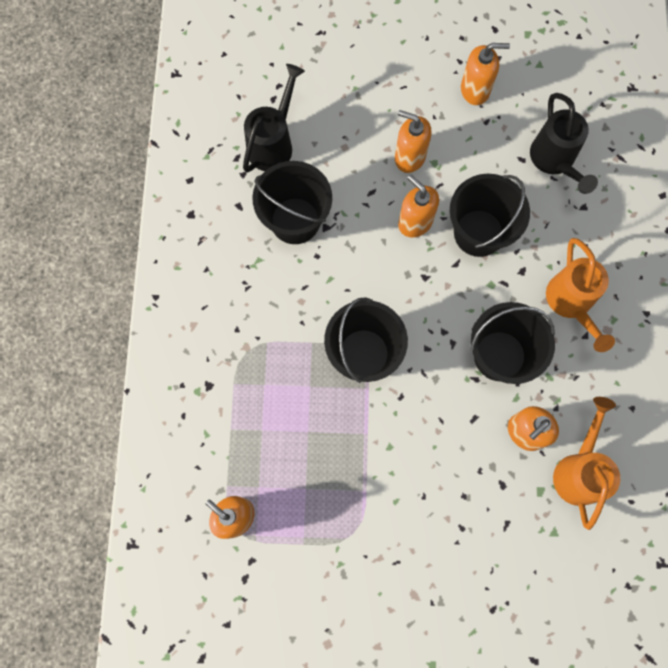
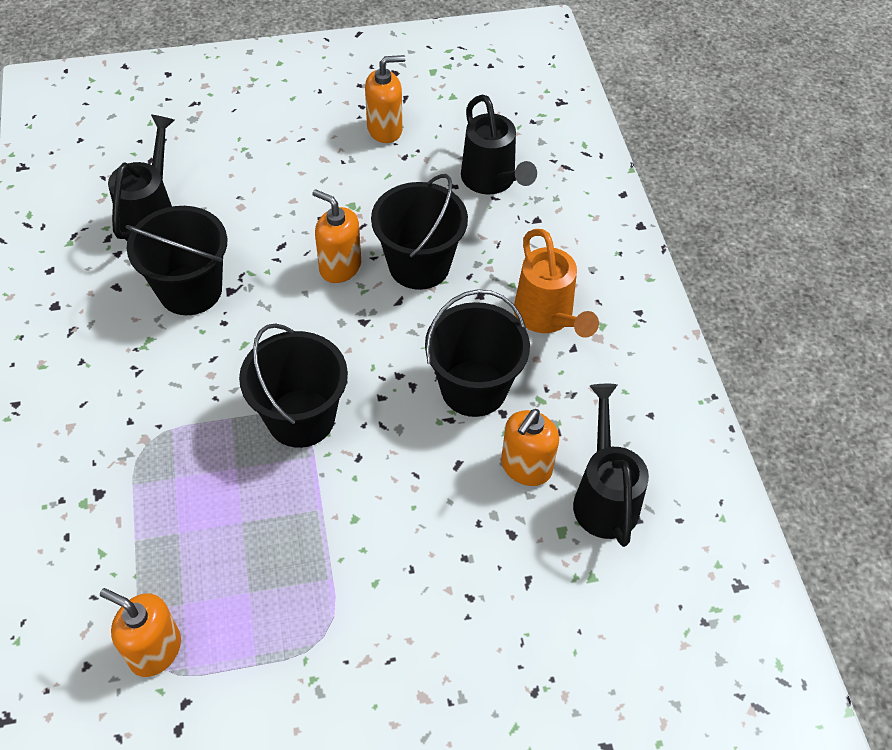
camera: 15 degrees left, 20 degrees down
orange soap dispenser [395,110,432,173] -> none
orange watering can [553,397,620,530] -> black watering can [573,384,649,547]

